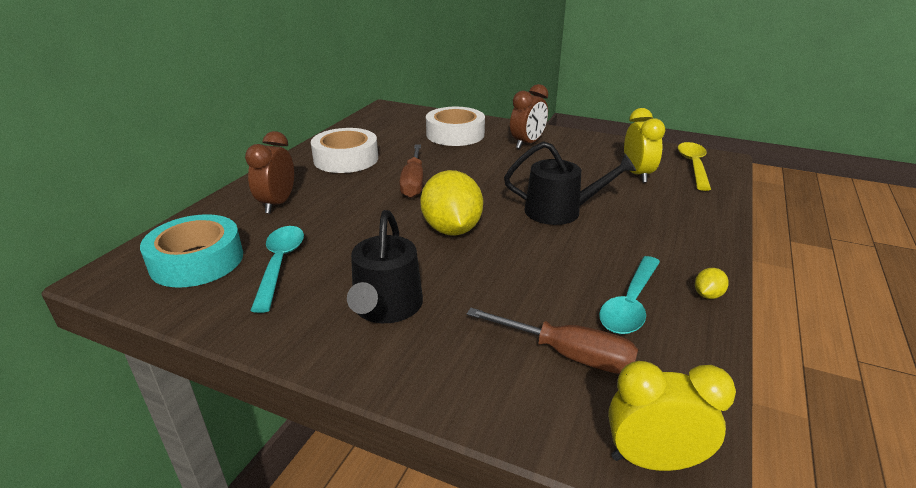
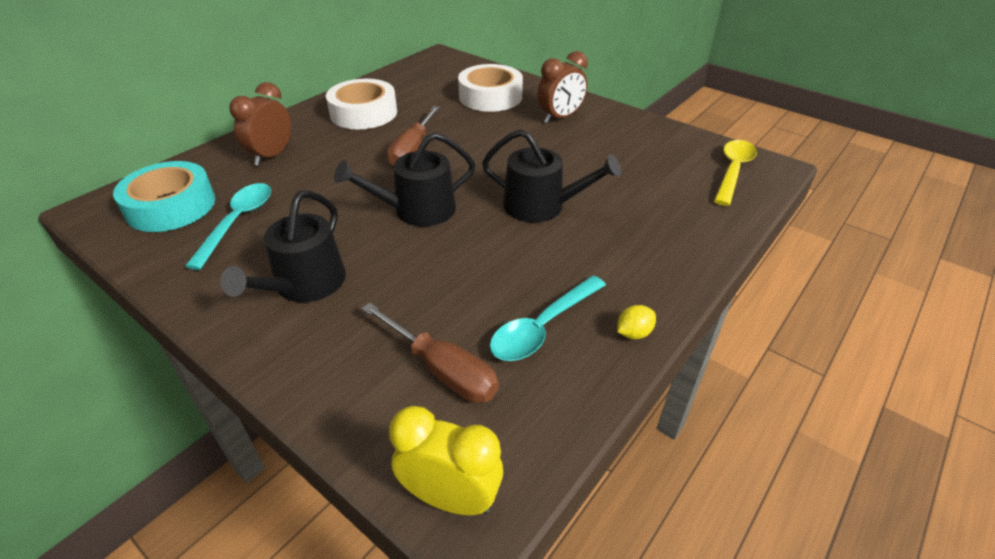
camera: 15 degrees right, 10 degrees up
yellow lemon [420,170,483,235] -> black watering can [334,132,475,226]
yellow clock [624,108,665,183] -> none

